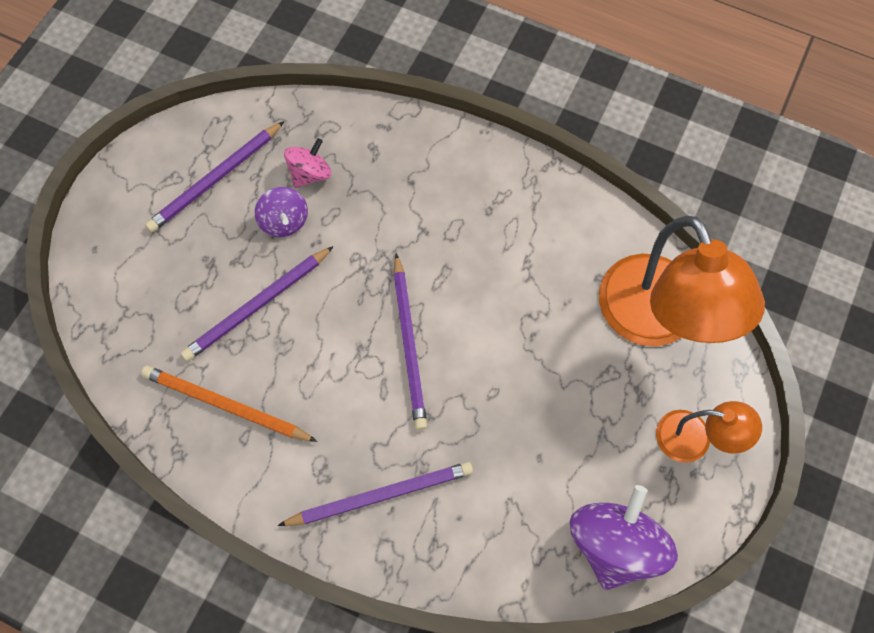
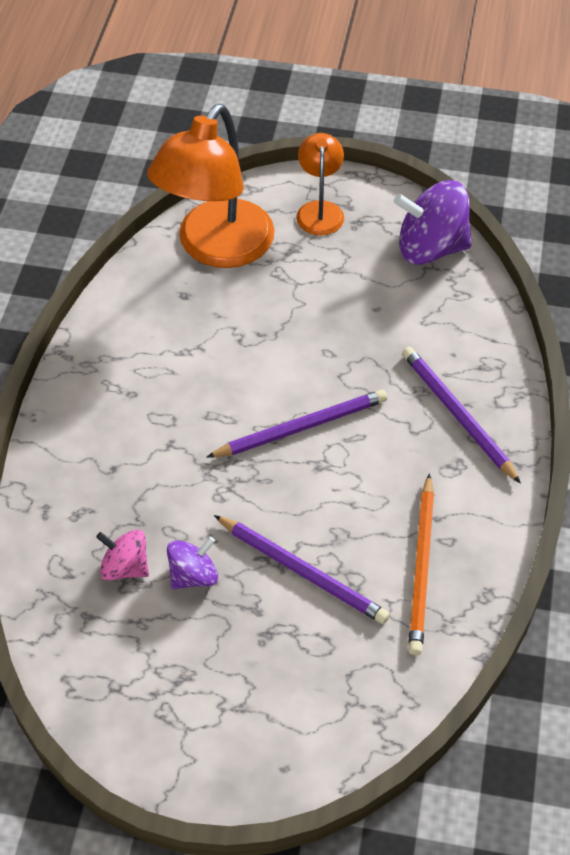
camera: 105 degrees left, 15 degrees down
purple pencil [145,121,285,232] -> none
orange lamp [599,216,765,346] -> orange lamp turned 150 degrees clockwise [147,104,275,268]

